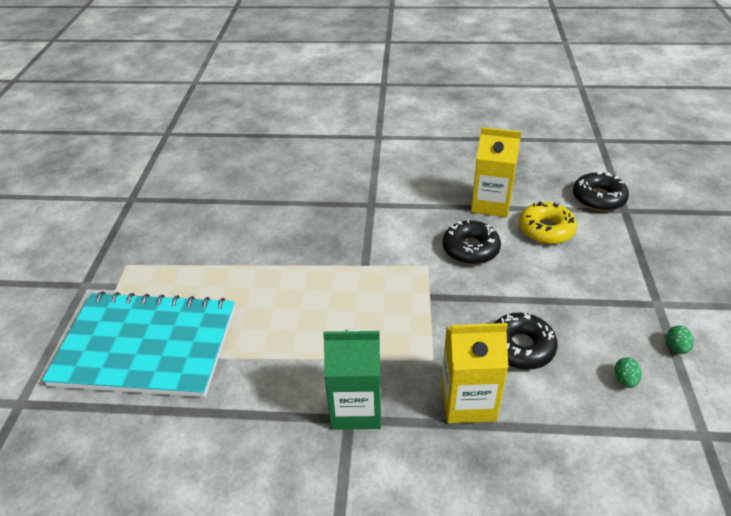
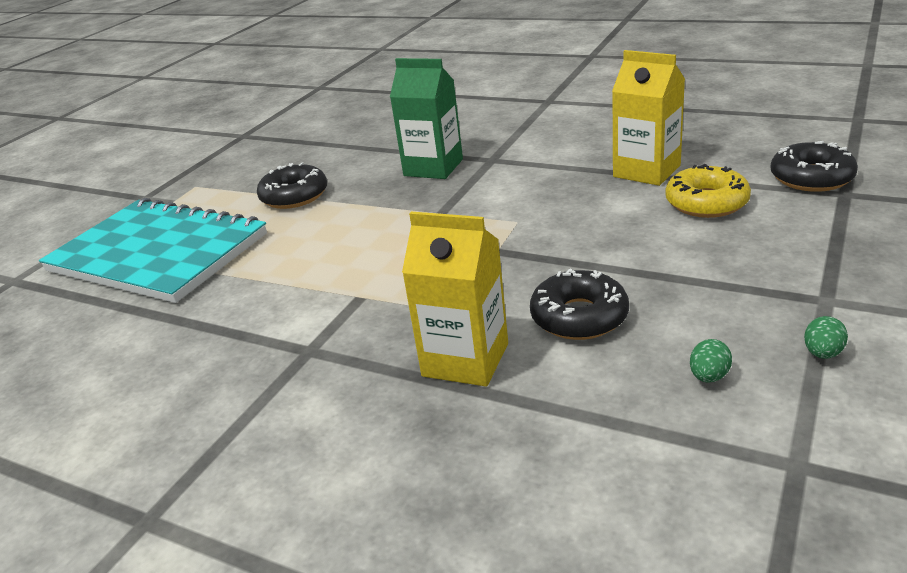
camera: 25 degrees right, 10 degrees down
green carton [323,329,381,430] -> green carton moved to [390,58,463,179]
black donut [443,219,501,265] -> black donut moved to [257,162,327,209]

